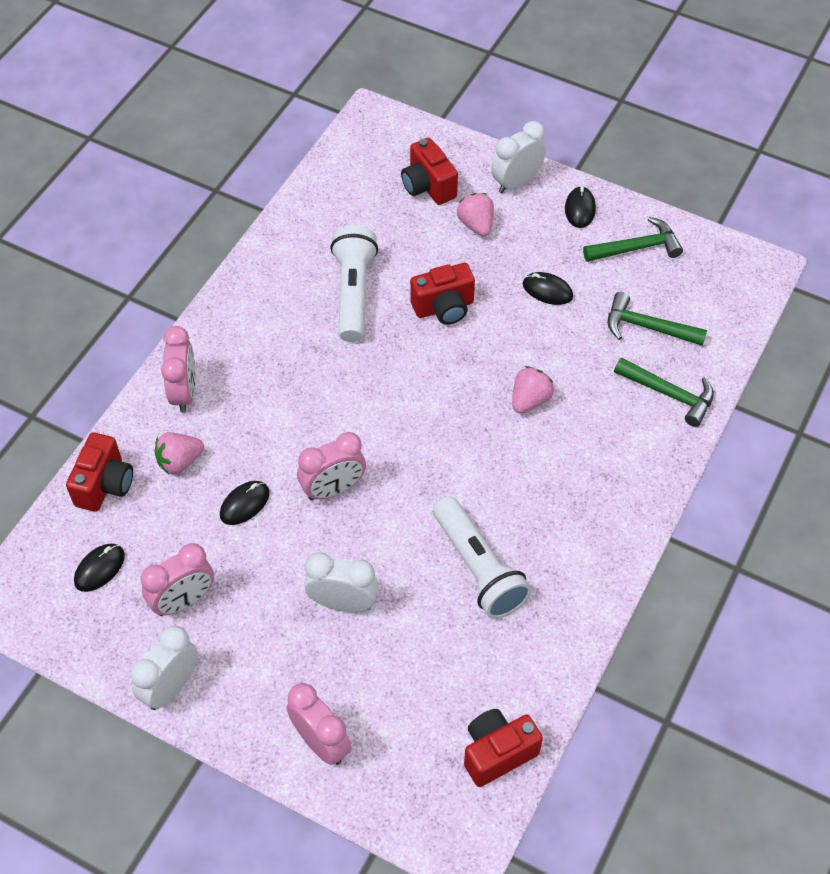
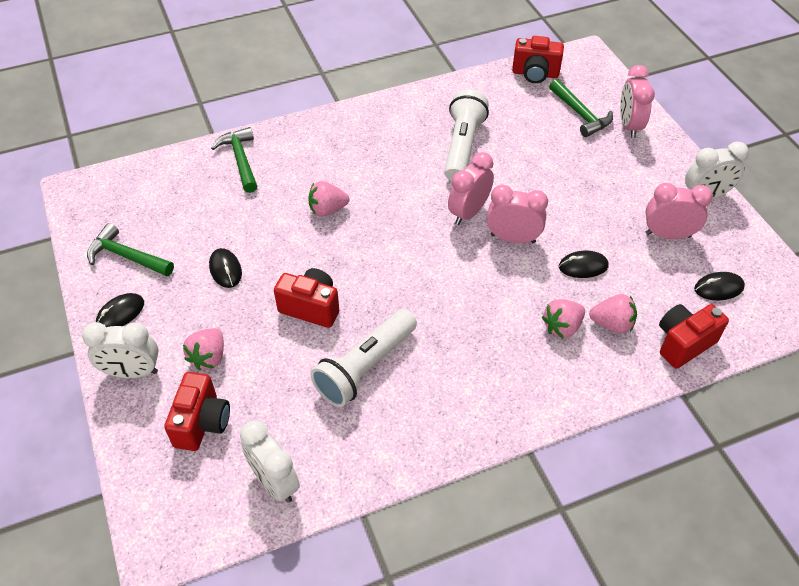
camera: 140 degrees left, 5 degrees down
pink clock [161,326,196,413] -> pink clock moved to [448,152,494,225]
white clock [305,553,379,612] -> white clock moved to [240,420,300,503]
green hammer [608,292,707,346] -> green hammer moved to [549,79,613,137]
none -> pink strawberry [542,299,585,338]

